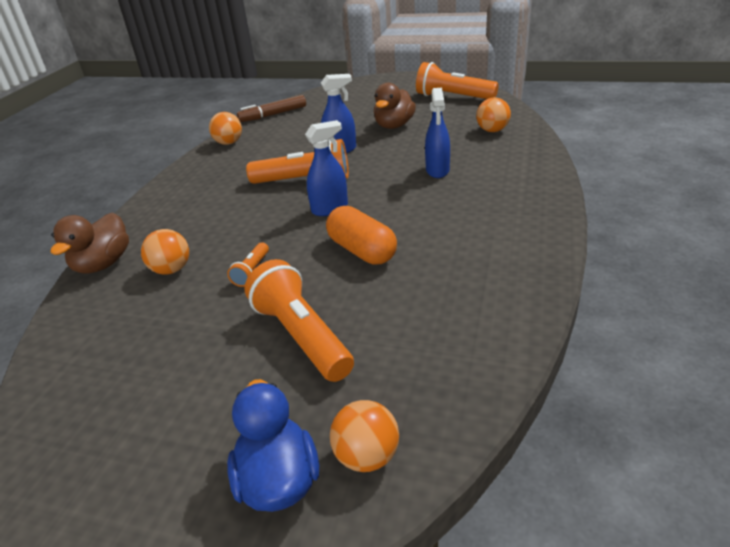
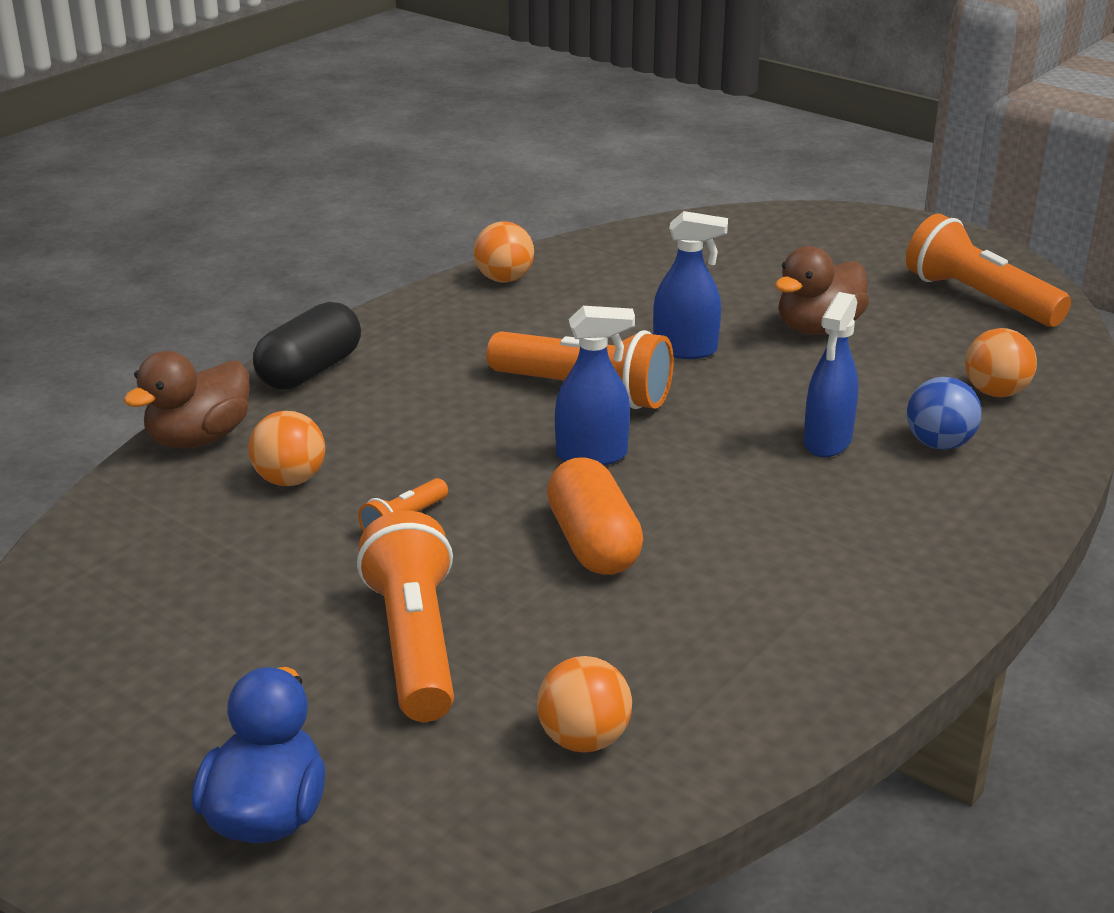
camera: 20 degrees right, 5 degrees down
brown marker [237,95,306,122] -> none
orange ball [330,400,399,472] -> orange ball moved to [537,656,632,753]
none -> black capsule [253,302,361,390]
none -> blue ball [907,377,981,450]

